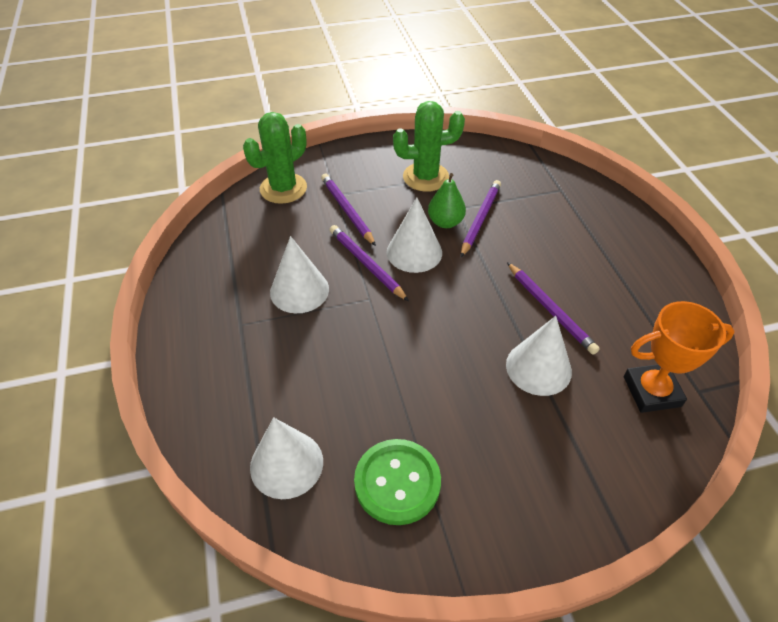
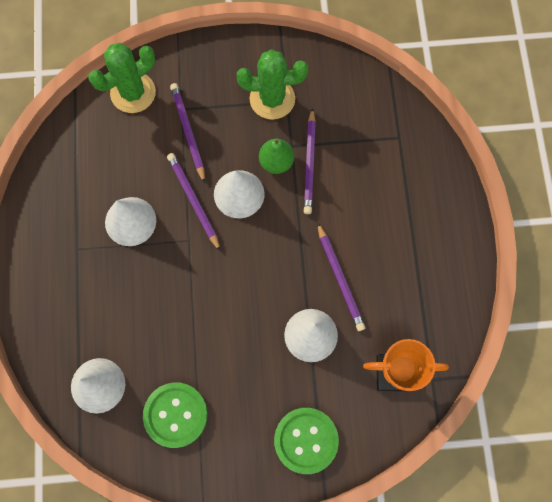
camera: 10 degrees right, 25 degrees up
purple pencil [461,180,501,257] -> purple pencil turned 150 degrees clockwise [304,108,316,214]
none -> green button [274,408,339,474]

